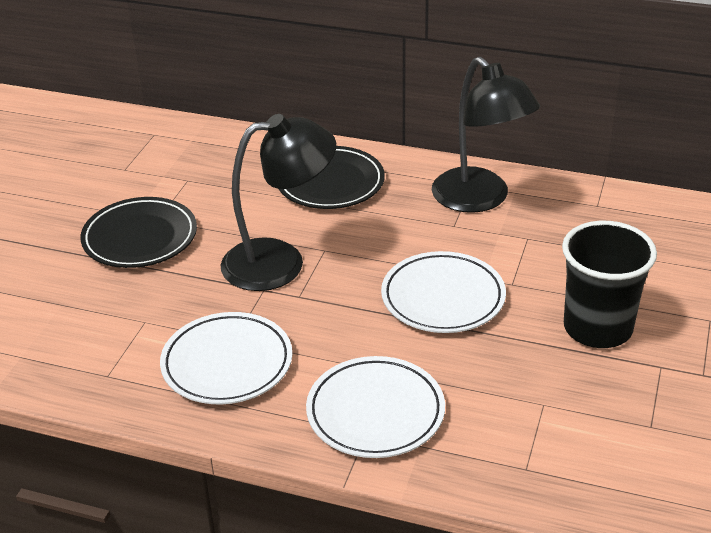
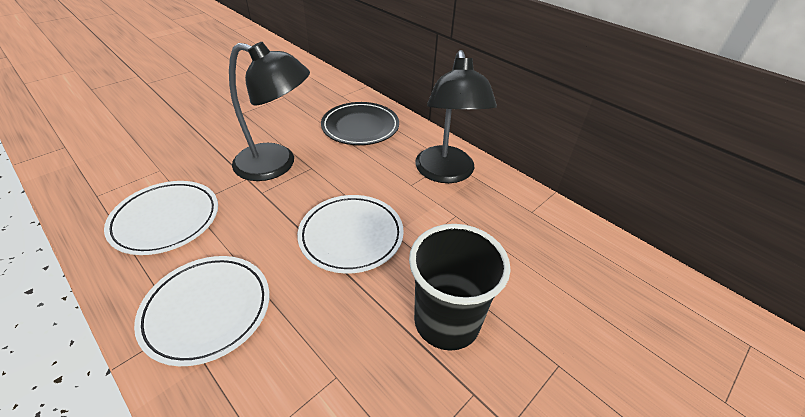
camera: 25 degrees right, 5 degrees up
black plate [80,197,197,268] -> none

